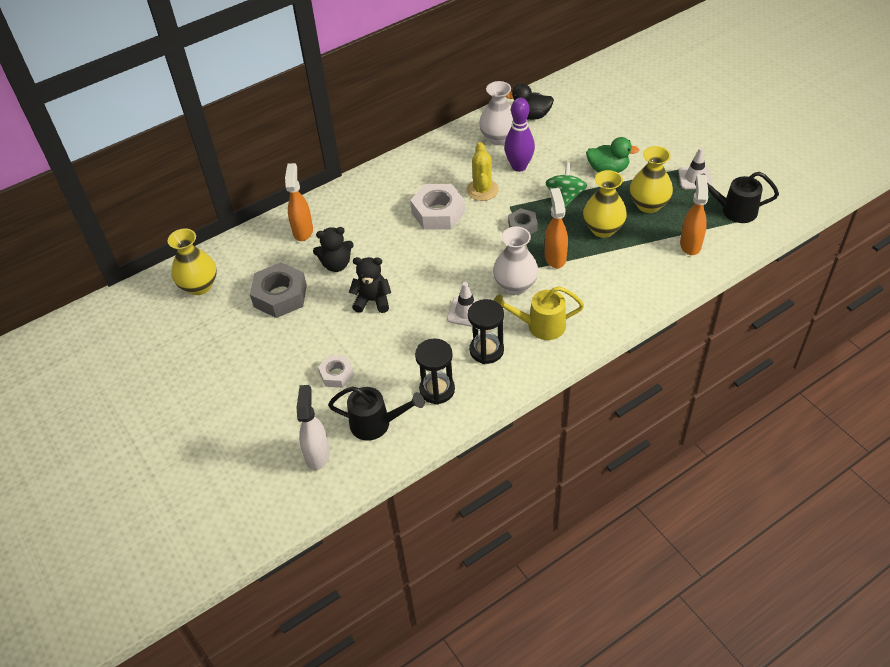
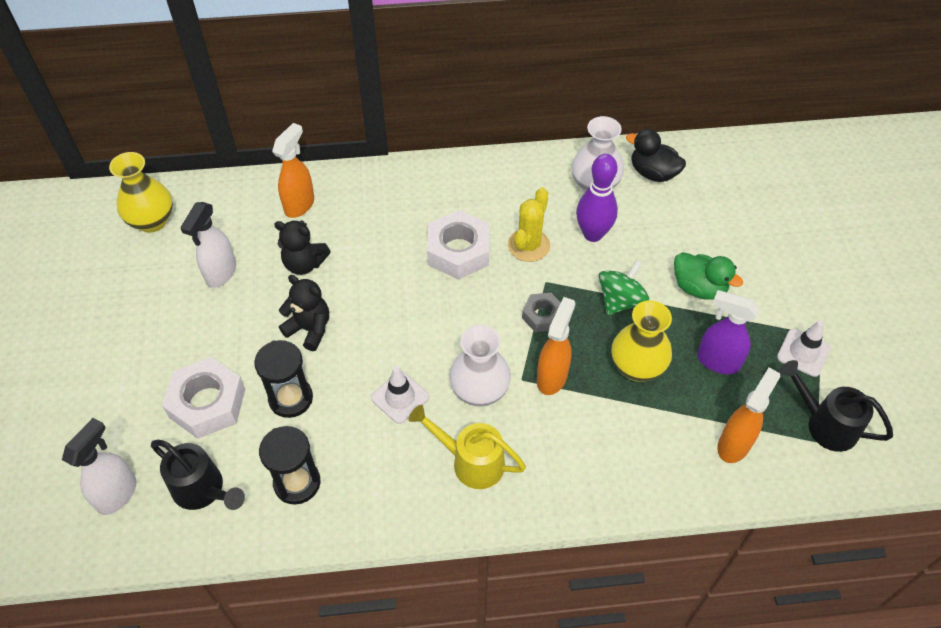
camera: 25 degrees right, 5 degrees up
grey nut [250,262,307,318] -> white spray bottle [180,202,236,288]
white nut [318,355,354,388] -> white nut [162,357,245,439], size x1.75
black hourglass [468,299,504,364] -> black hourglass moved to [254,340,313,418]
yellow vase [630,146,673,213] -> purple spray bottle [697,290,760,374]

